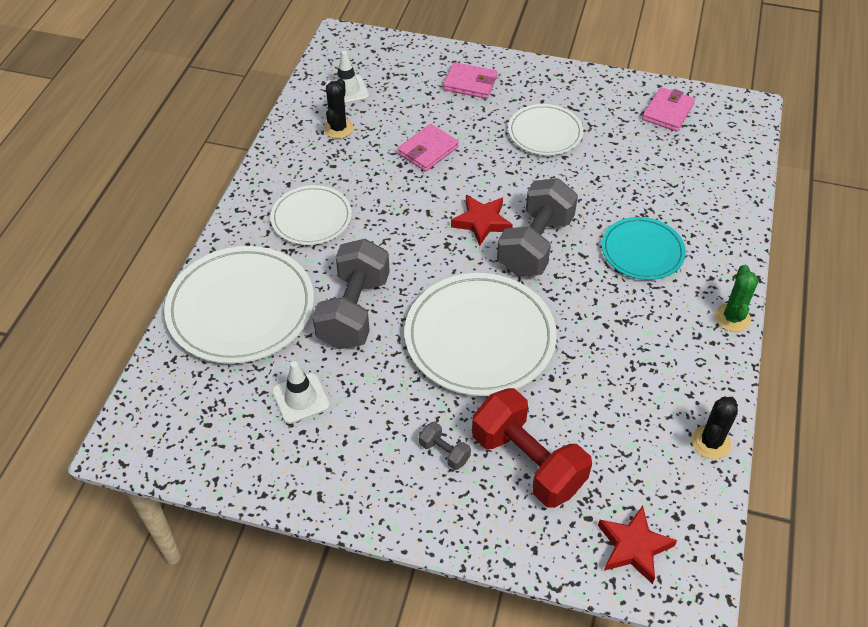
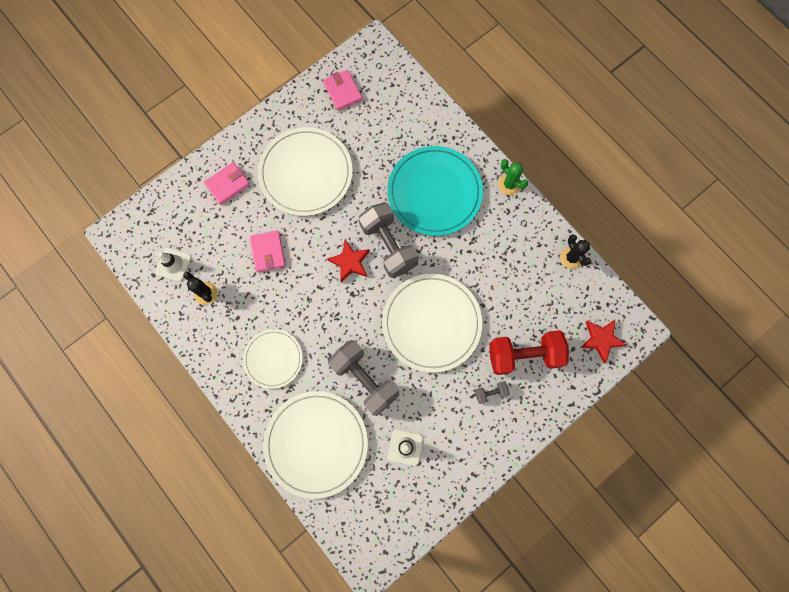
camera: 55 degrees left, 25 degrees up
white plate [508,104,583,155] -> white plate [257,127,353,216], size x1.69
turquoise plate [602,217,686,280] -> turquoise plate [387,146,483,236], size x1.69

